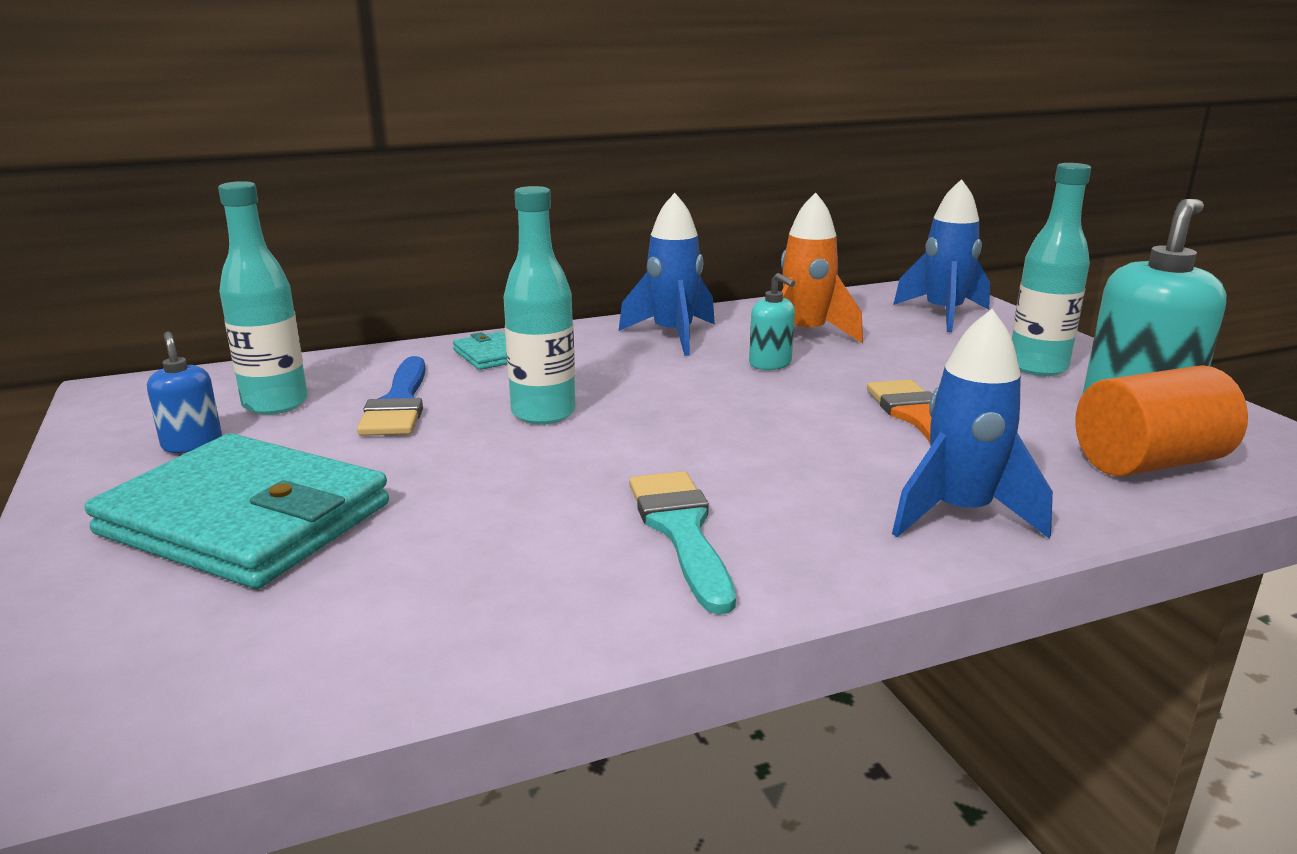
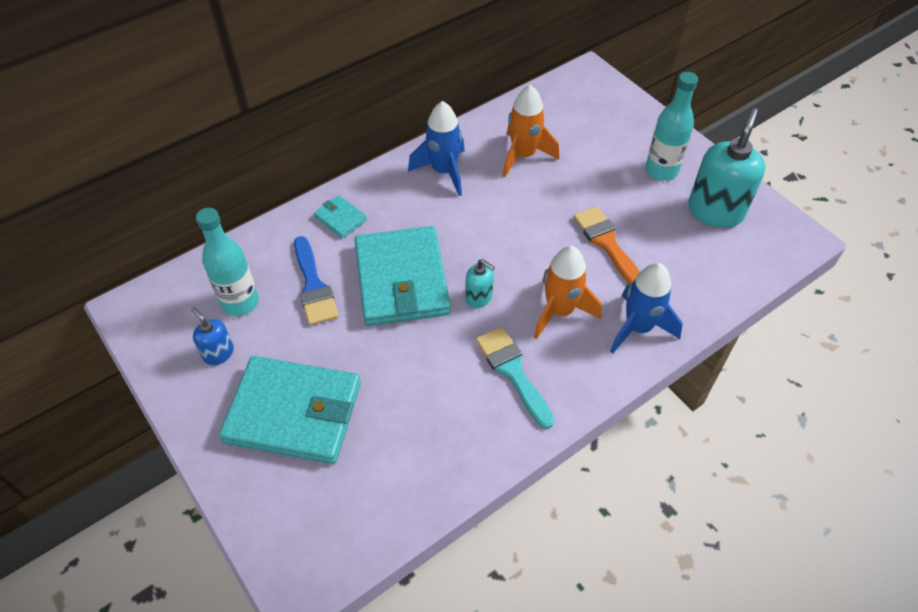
camera: 15 degrees left, 30 degrees up
turquoise bottle [504,186,575,425] -> turquoise wallet [354,226,451,326]
turquoise soap dispenser [749,273,795,370] -> turquoise soap dispenser moved to [465,259,495,308]
blue rocket [893,179,990,332] -> none
orange cylinder [1075,365,1248,476] -> none
none -> orange rocket [534,246,602,339]

